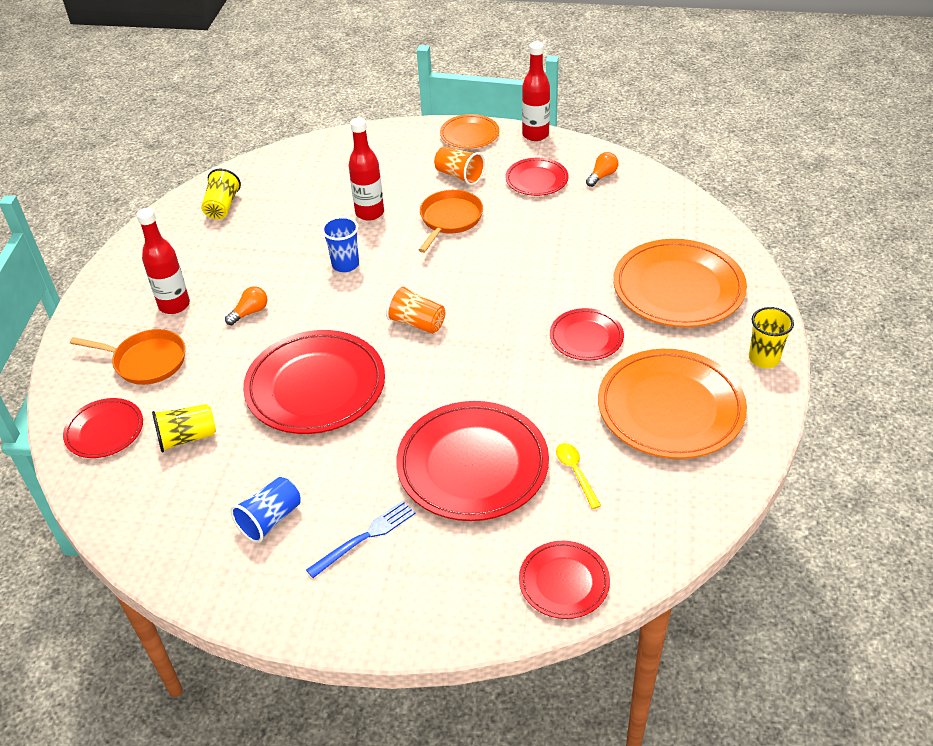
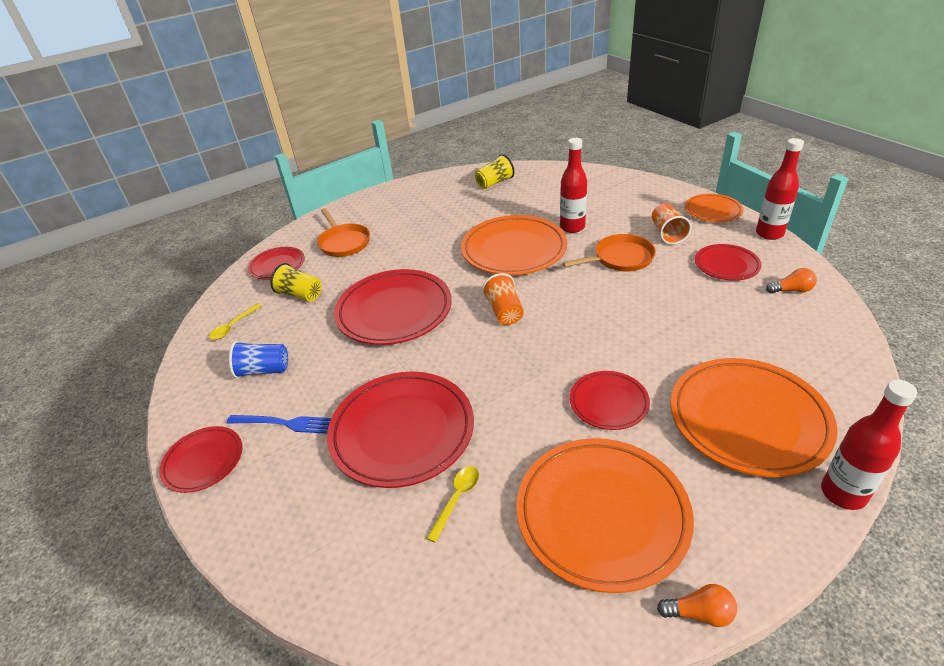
camera: 50 degrees right, 5 degrees down
red bottle [137,208,190,314] -> red bottle moved to [821,380,917,510]
orange light bulb [225,286,267,325] -> orange light bulb moved to [657,584,737,627]
blue cup [322,216,359,272] -> orange plate [461,215,568,275]
red plate [519,541,610,619] -> red plate moved to [159,426,242,493]
yellow cup [749,307,794,368] -> none
none -> yellow spoon [209,304,262,340]

